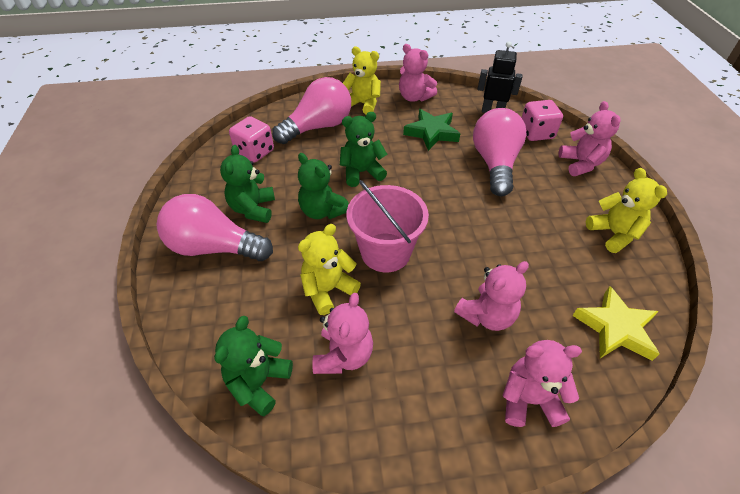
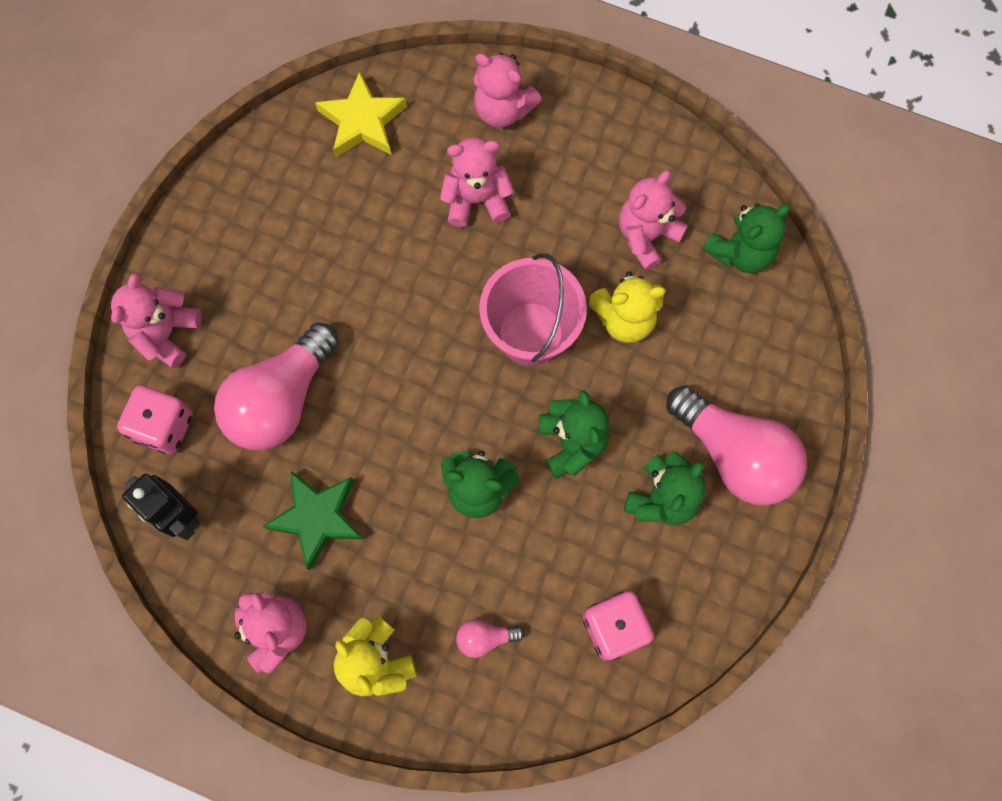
camera: 150 degrees left, 25 degrees up
pink light bulb [272,77,351,144] -> pink light bulb [456,619,525,658], size x0.43
yellow teddy bear [586,168,667,253] -> none

